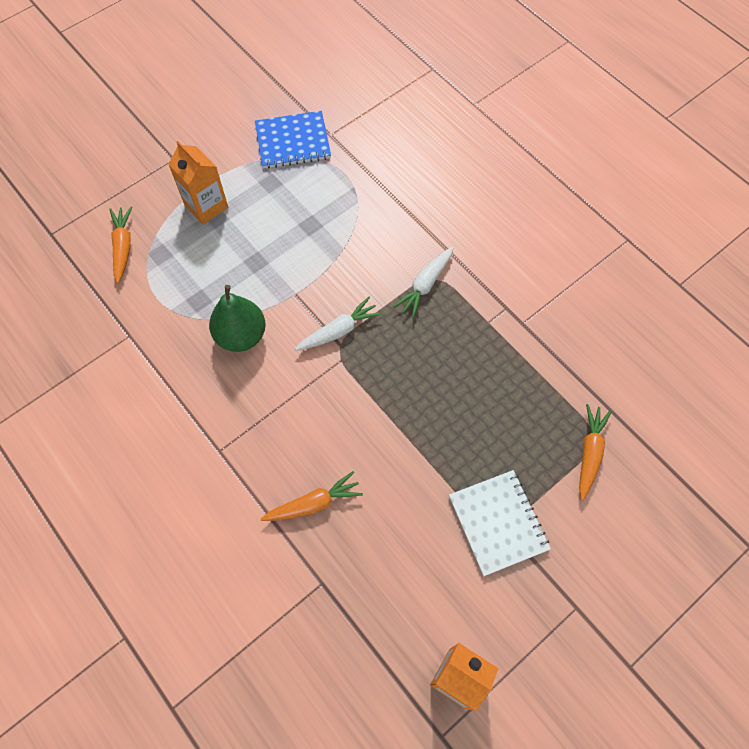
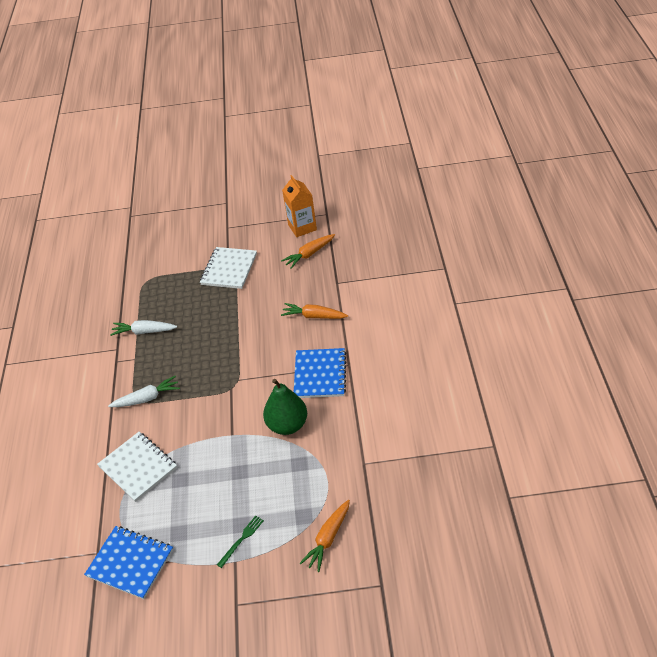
camera: 140 degrees left, 20 degrees down
orange carton [168,141,228,225] -> green fork [217,516,264,568]
white carrot [295,297,382,351] -> white carrot moved to [110,320,177,336]
orange carrot [579,404,612,500] -> orange carrot moved to [281,234,335,269]
none -> white notebook [97,432,177,502]
none -> blue notebook [294,348,346,398]

